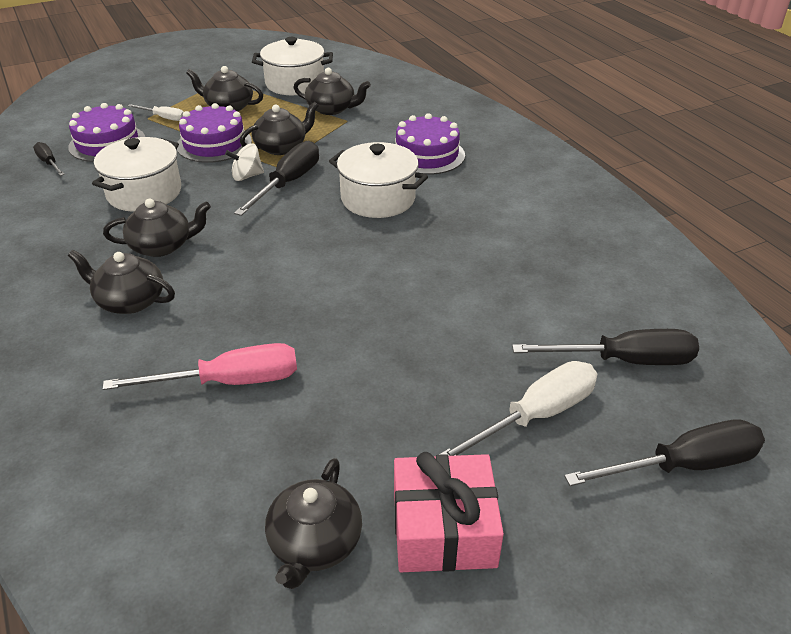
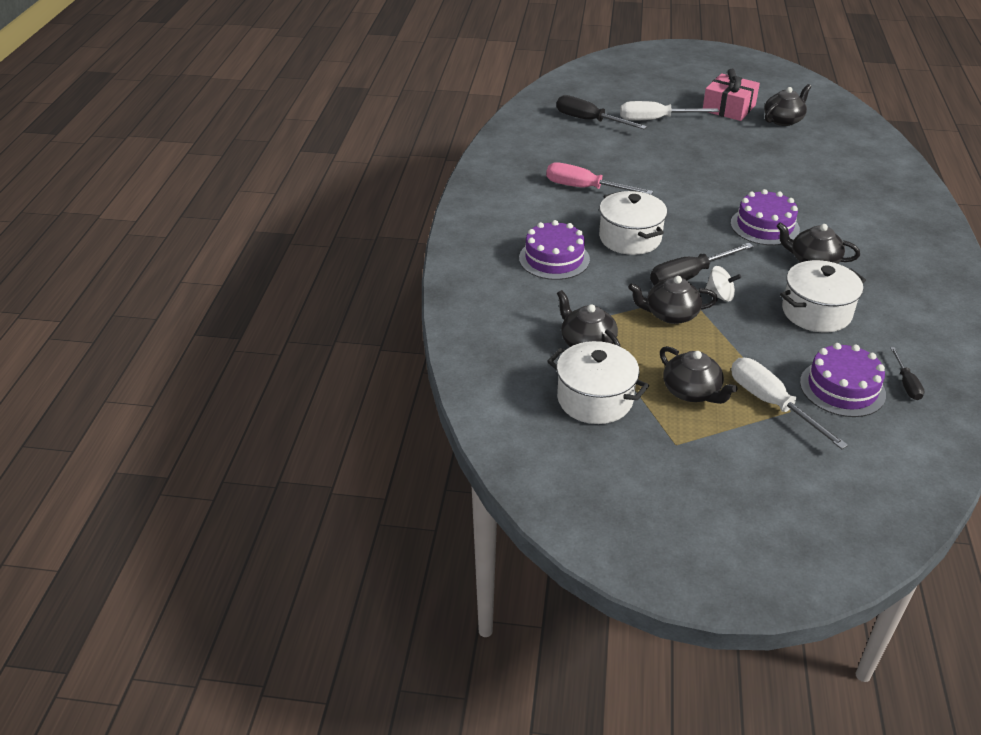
camera: 145 degrees left, 0 degrees up
black teapot [68,250,175,314] -> none
pink screwdriver [102,343,297,390] -> pink screwdriver moved to [546,162,653,195]
white screwdriver [128,104,184,121] -> white screwdriver [731,358,848,449], size x1.85
purple cake [177,103,252,163] -> purple cake moved to [731,189,800,245]
black screwdriver [564,419,765,486] -> none

